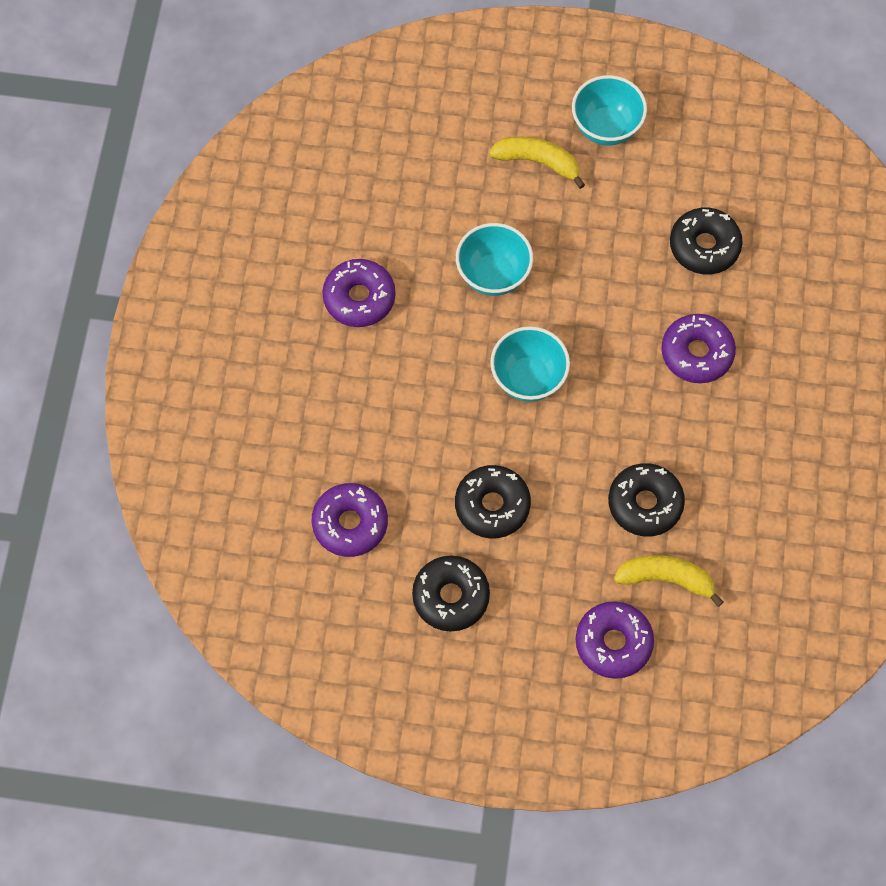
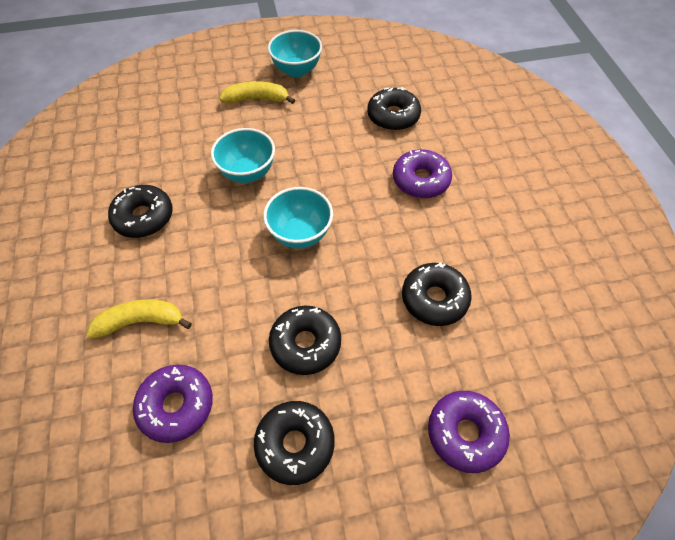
camera: 20 degrees left, 10 degrees down
purple donut [322,259,396,327] -> black donut [108,185,173,238]
yellow banana [614,555,723,607] -> yellow banana moved to [86,299,192,339]

